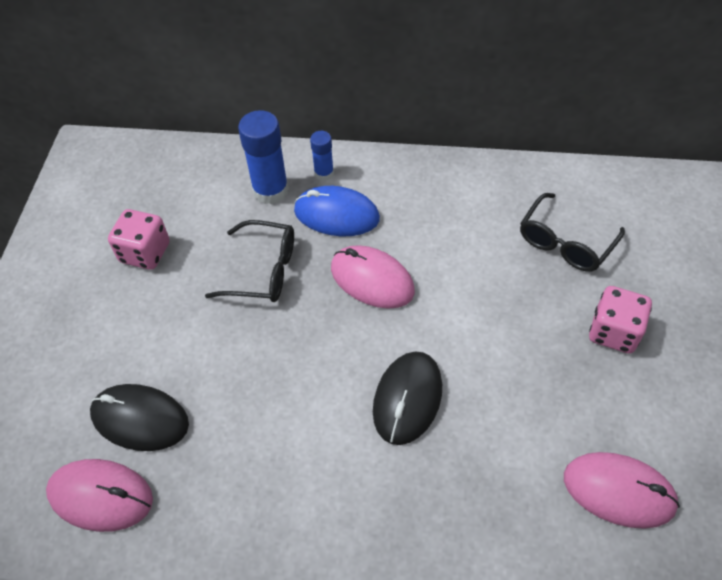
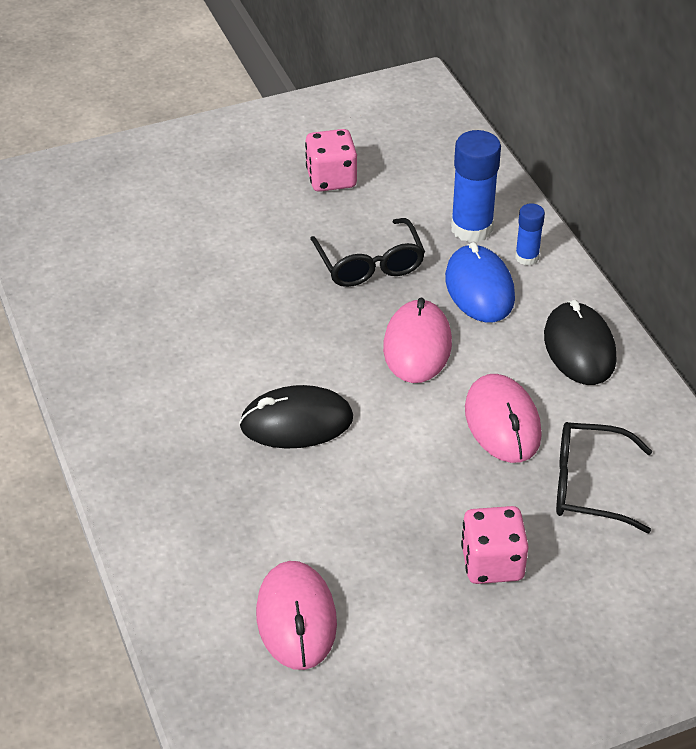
camera: 60 degrees right, 10 degrees down
pink mouse [46,459,153,532] -> pink mouse moved to [465,374,542,463]
black mouse [90,384,189,451] -> black mouse moved to [544,300,616,385]

